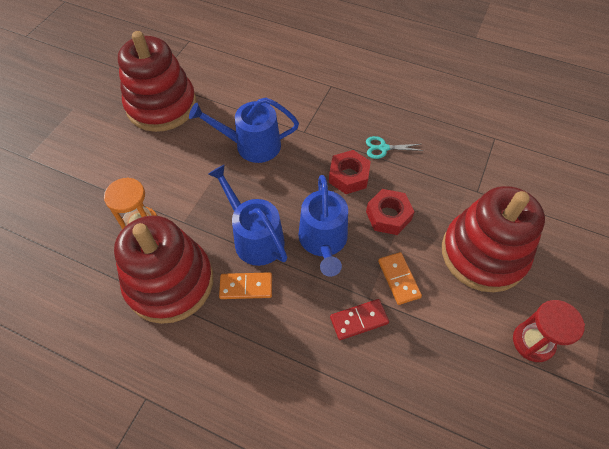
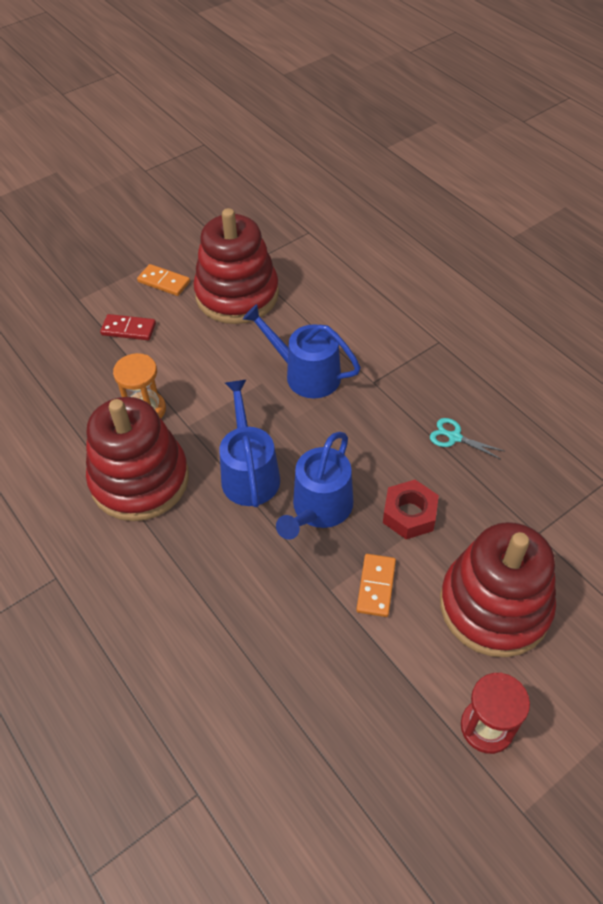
camera: 30 degrees right, 5 degrees down
orange domino [219,272,272,299] -> orange domino moved to [137,264,190,296]
red nut [329,150,371,194] -> none
red domino [330,299,389,340] -> red domino moved to [100,314,156,340]

